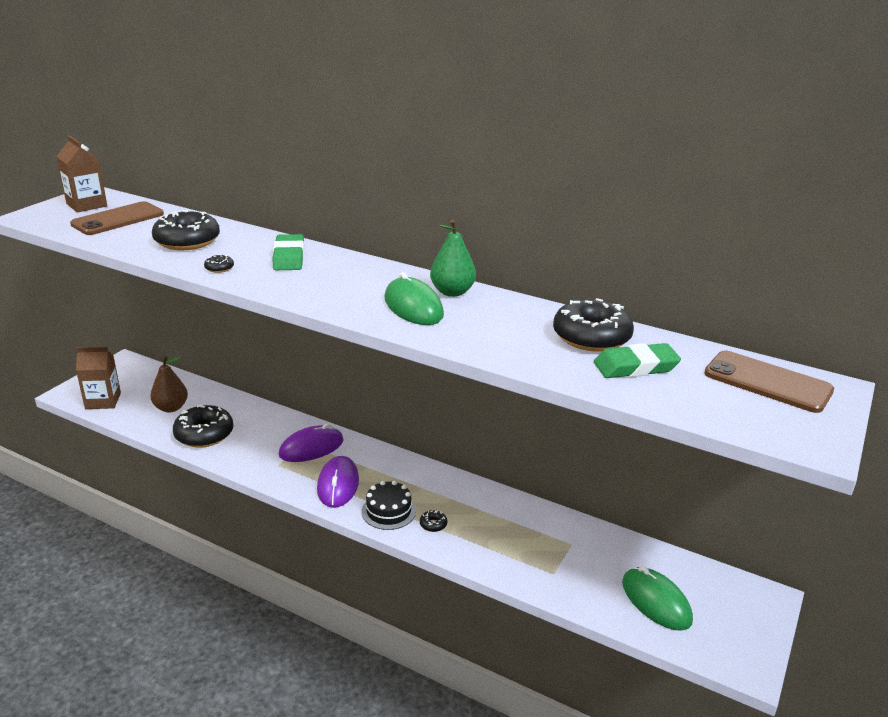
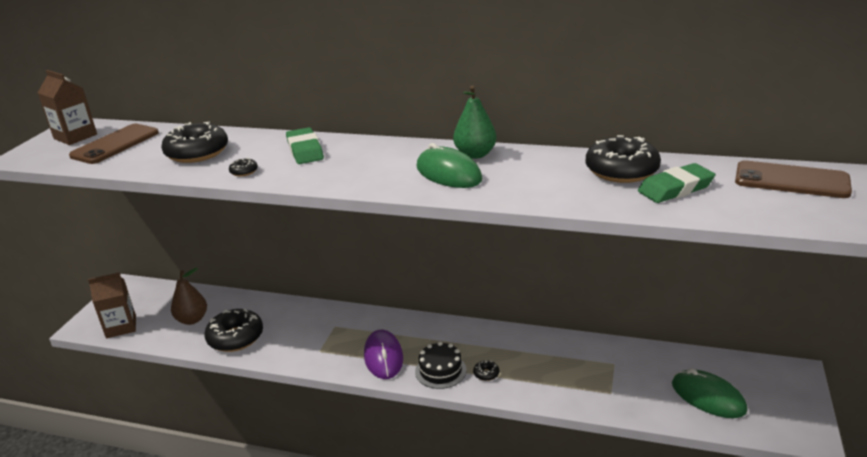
camera: 10 degrees left, 0 degrees up
purple mouse [279,424,344,462] -> none

